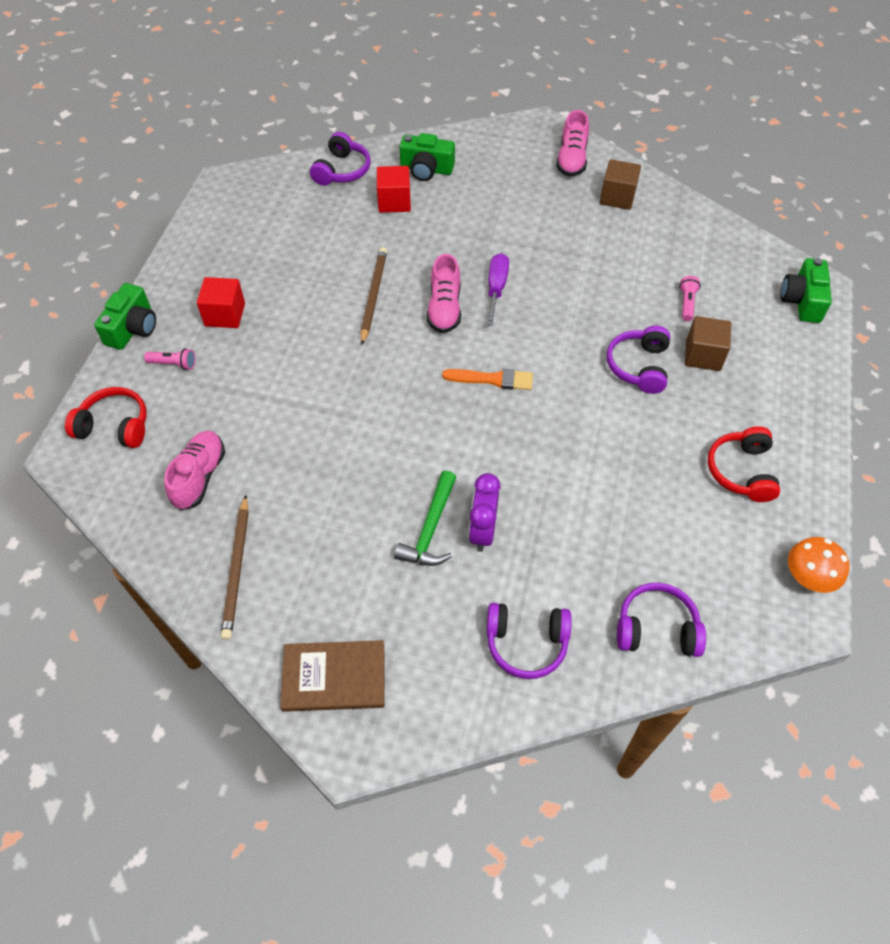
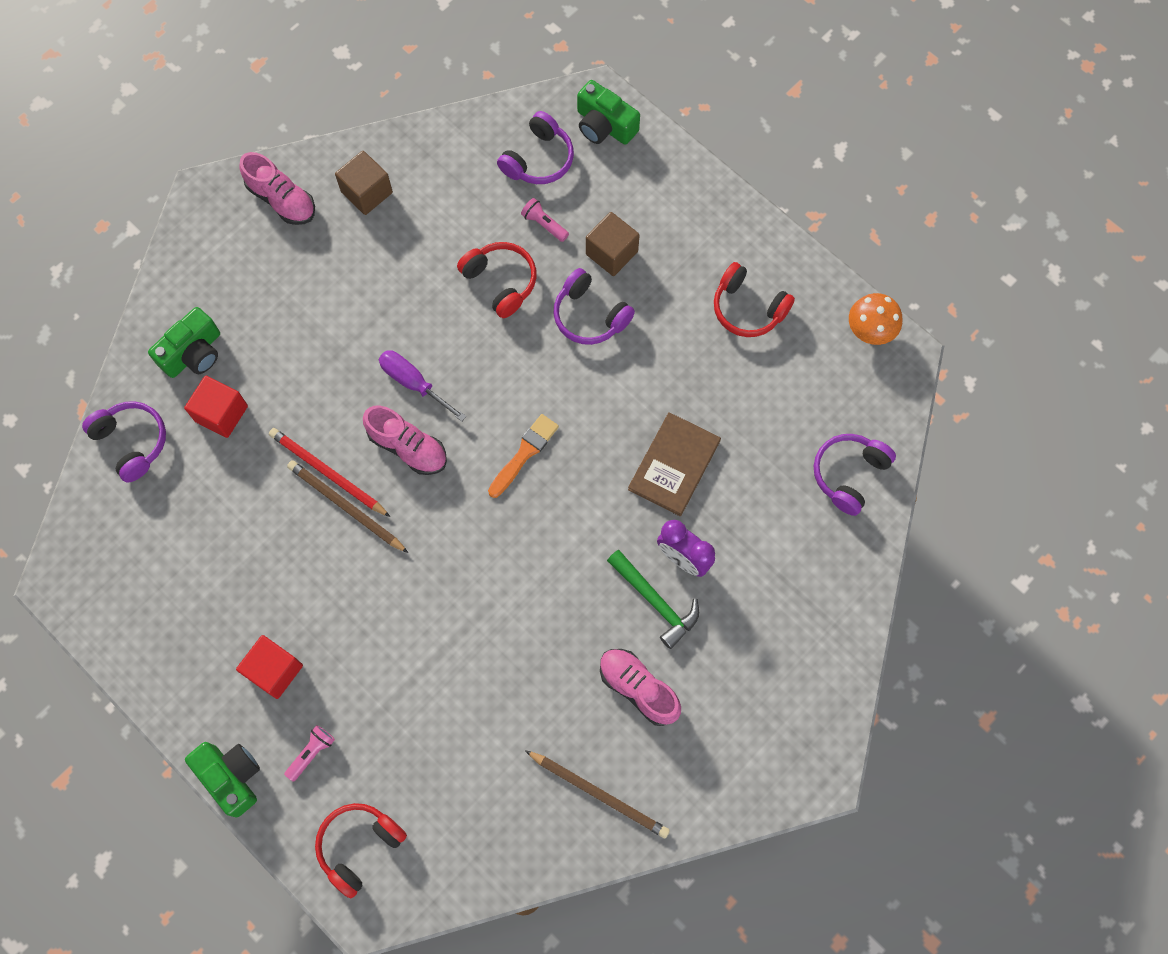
camera: 60 degrees left, 15 degrees up
pink shoe [164,431,225,510] -> pink shoe moved to [600,649,681,726]
brown book [280,640,385,712] -> brown book moved to [628,412,721,516]
purple headphones [486,603,572,679] -> purple headphones moved to [497,111,574,184]
none -> red pencil [269,428,390,517]
none -> red headphones [457,242,537,318]

